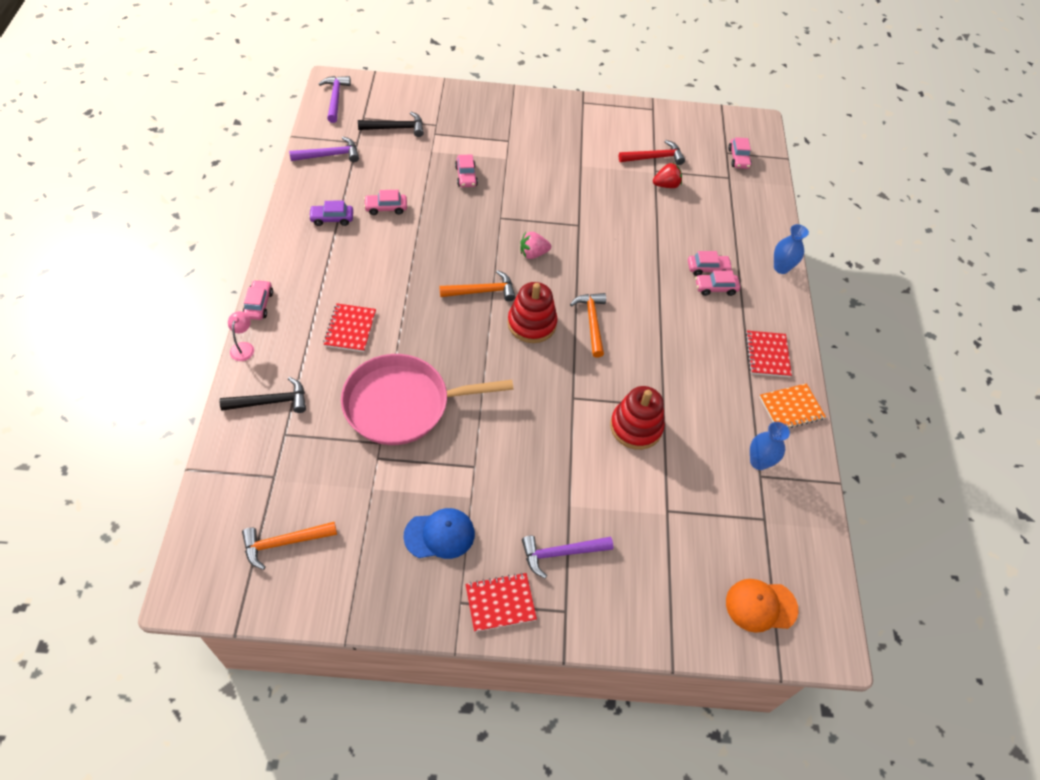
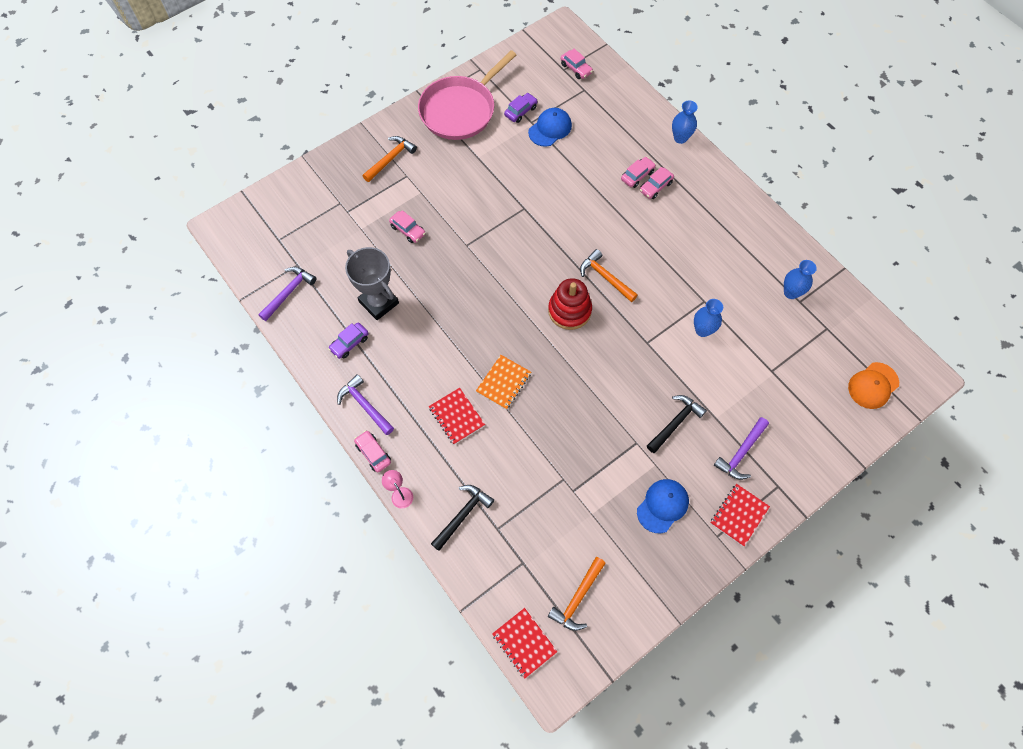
camera: 35 degrees left, 10 degrees up
purple hammer [319,76,351,123] -> purple hammer moved to [337,374,394,435]
pink pan [341,354,514,445] -> pink pan moved to [418,50,516,140]
black hammer [358,112,424,137] -> black hammer moved to [647,395,707,453]
pink car [364,190,407,215] -> grey trophy [345,247,399,320]
orange hammer [439,270,515,301] -> orange hammer moved to [363,136,417,182]
pink strawberry [520,232,551,259] -> none
red stacking toy [610,386,665,450] -> blue vase [694,299,723,337]
red hammer [619,140,685,165] -> purple car [504,93,538,123]
red strawberry [653,163,682,188] -> blue cap [528,108,572,147]
red notebook [746,331,792,377] -> red notebook moved to [492,608,557,679]
orange notebook [759,383,826,428] -> orange notebook moved to [476,355,531,410]

